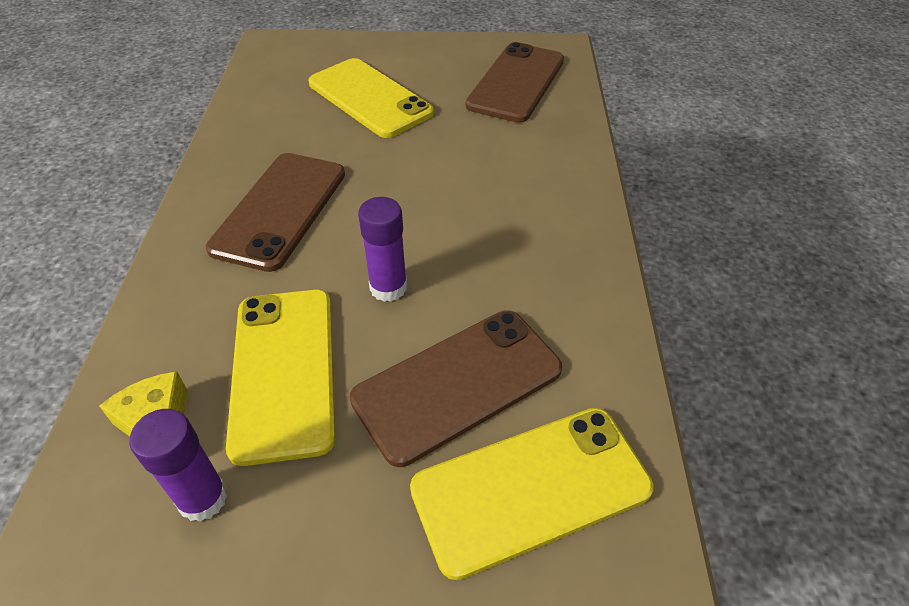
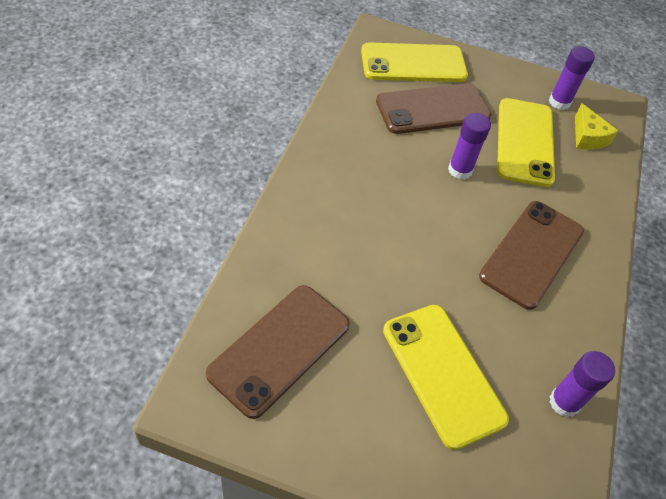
camera: 170 degrees left, 5 degrees up
none -> purple glue stick [549,351,615,417]

